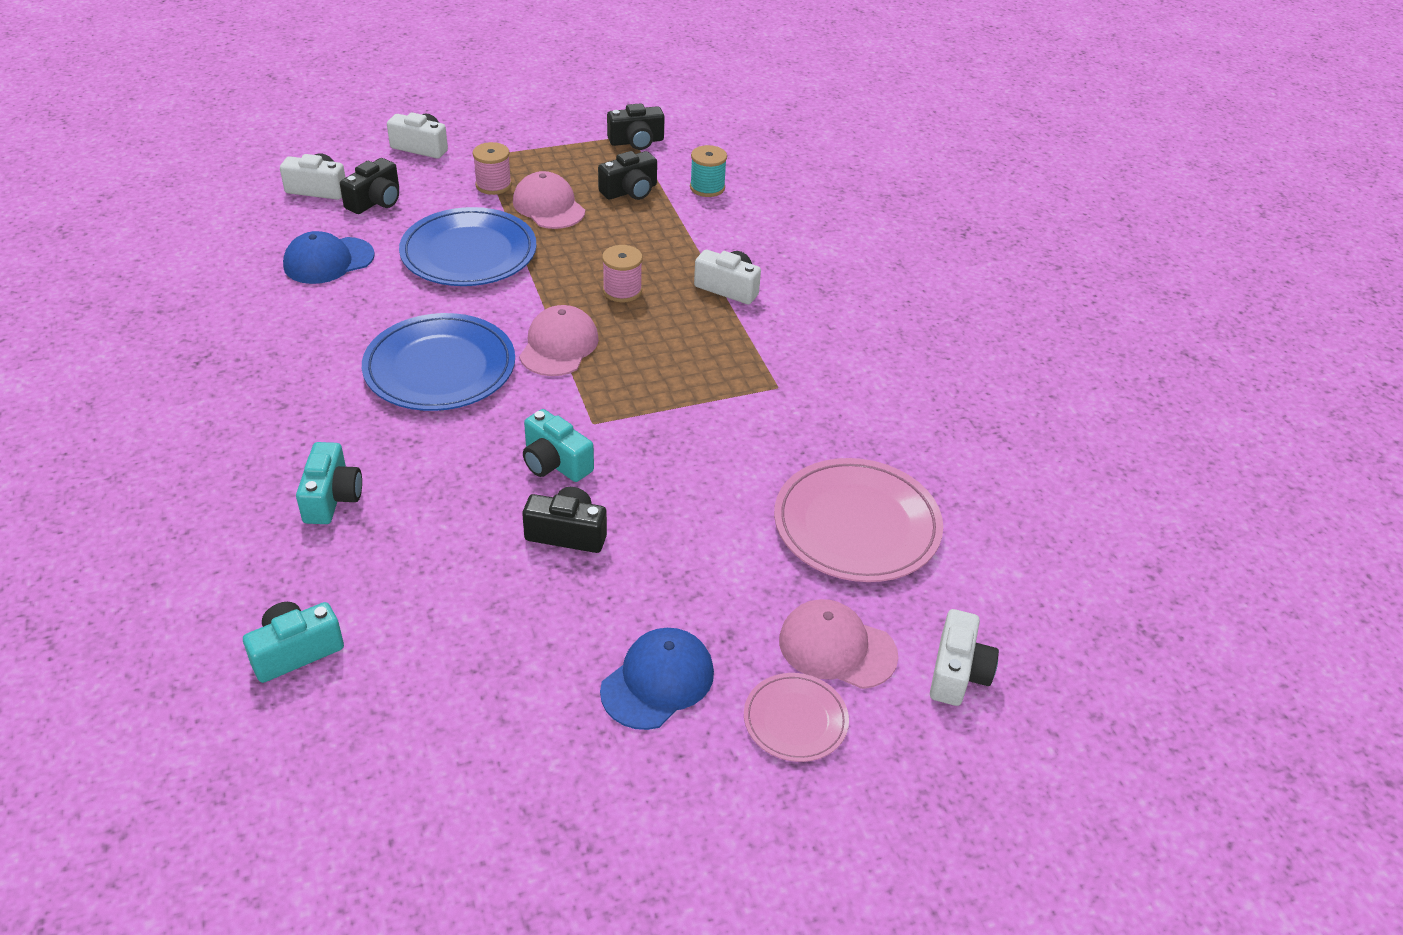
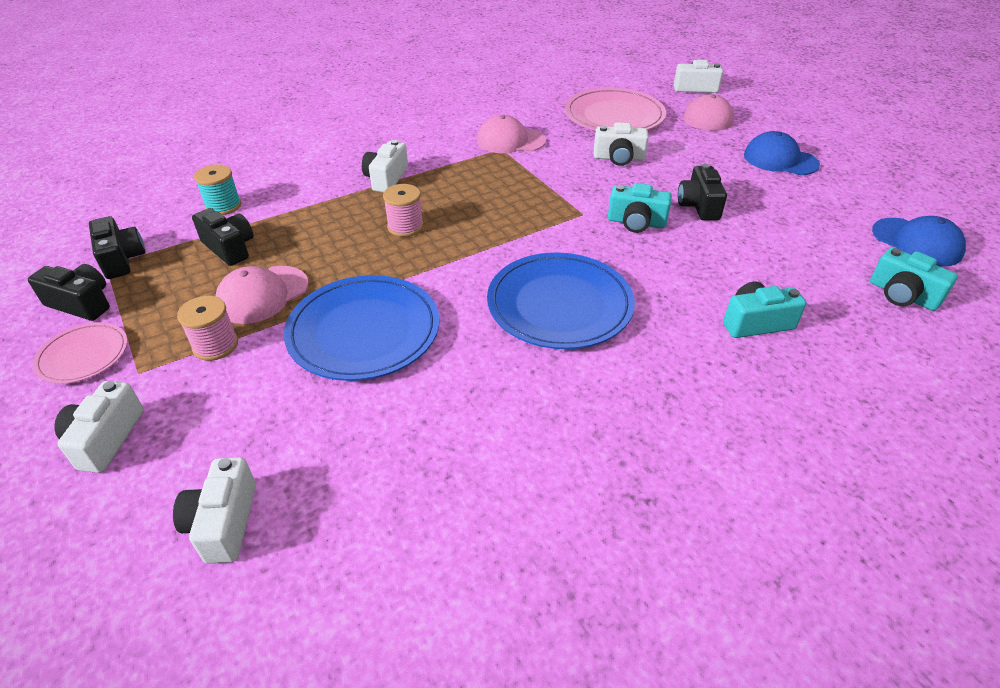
camera: 100 degrees left, 0 degrees up
blue cap [283,231,375,284] -> blue cap moved to [872,216,966,267]
black camera [340,158,399,214] -> black camera moved to [28,264,110,321]
pink cap [519,305,599,376] -> pink cap moved to [477,115,546,153]
turquoise camera [523,409,594,482] -> turquoise camera turned 75 degrees clockwise [608,183,672,233]
pink plate [744,673,849,762] -> pink plate moved to [33,322,127,384]
none -> white camera [594,122,649,166]

